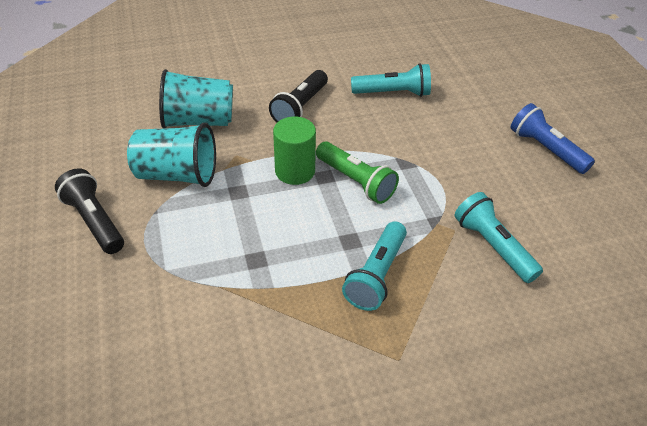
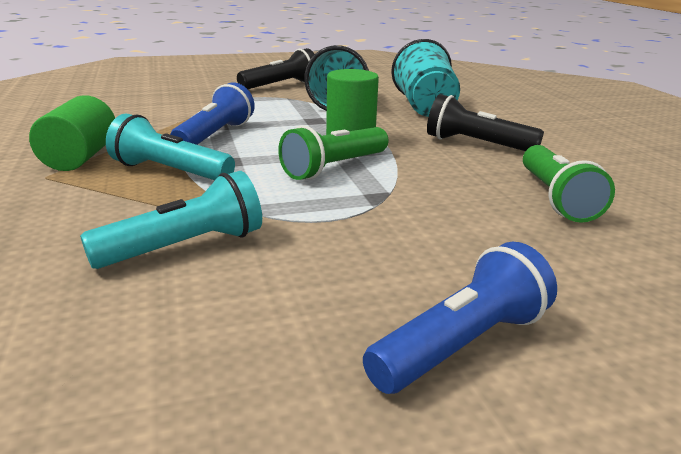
camera: 90 degrees right, 20 degrees down
turquoise flashlight [351,63,431,97] -> green flashlight [523,145,615,223]
none -> green cylinder [29,95,115,171]
none -> blue flashlight [170,82,255,145]

